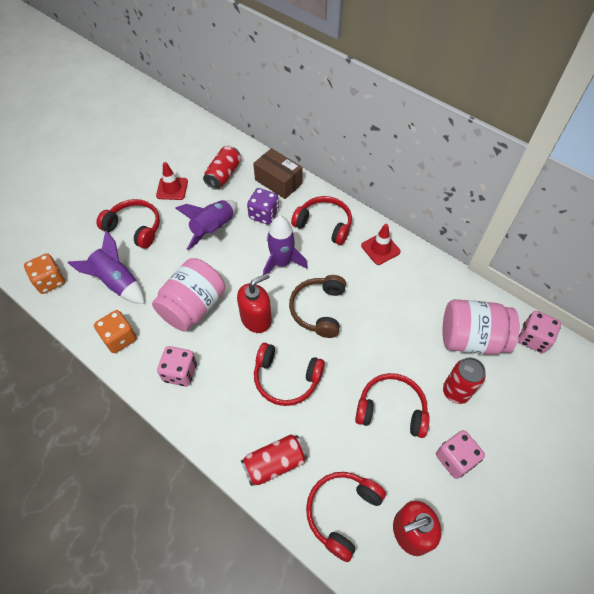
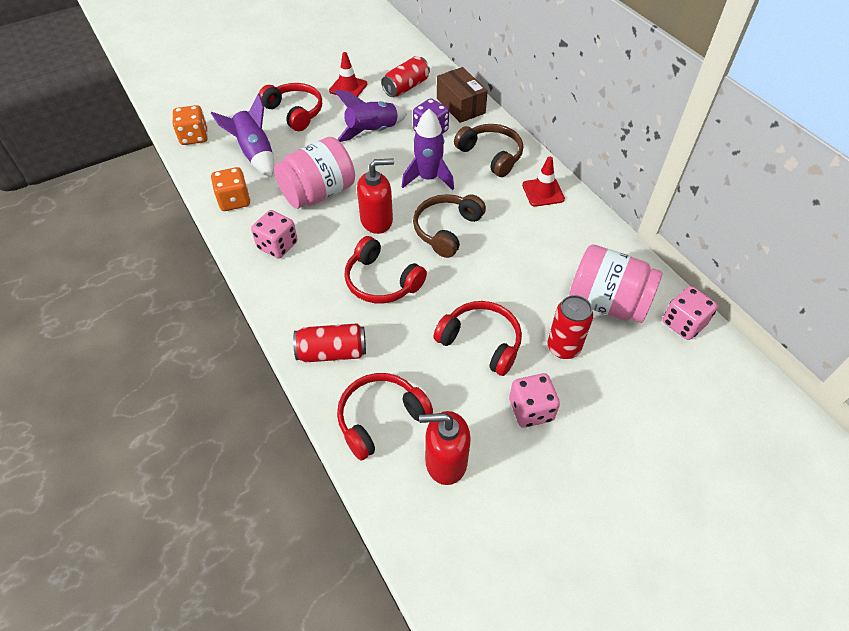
camera: 20 degrees right, 5 degrees down
red headphones [291,196,352,245] -> brown headphones [454,124,523,177]

